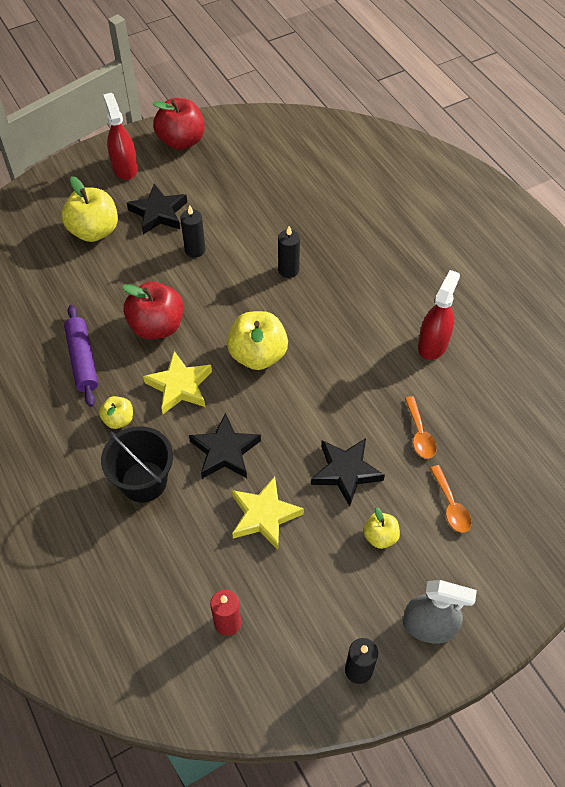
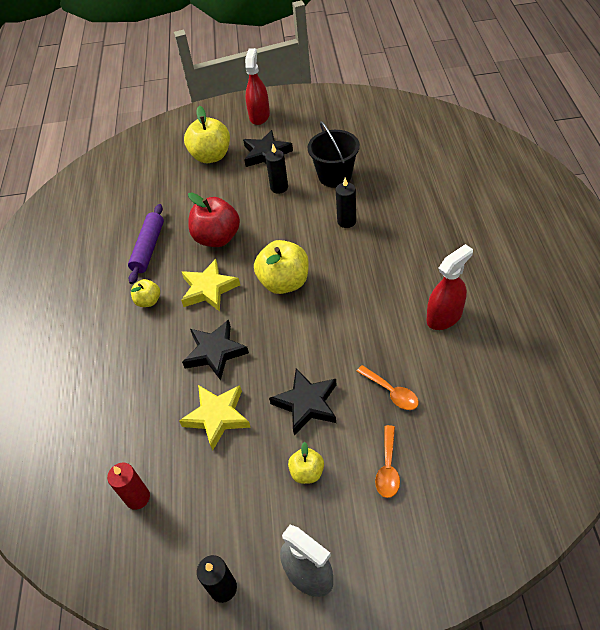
camera: 30 degrees right, 5 degrees down
black bucket [101,426,173,503] -> black bucket moved to [308,121,360,187]
red apple [153,98,205,150] -> none
orange spoon [405,396,437,459] -> orange spoon turned 60 degrees counterclockwise [356,365,419,410]

